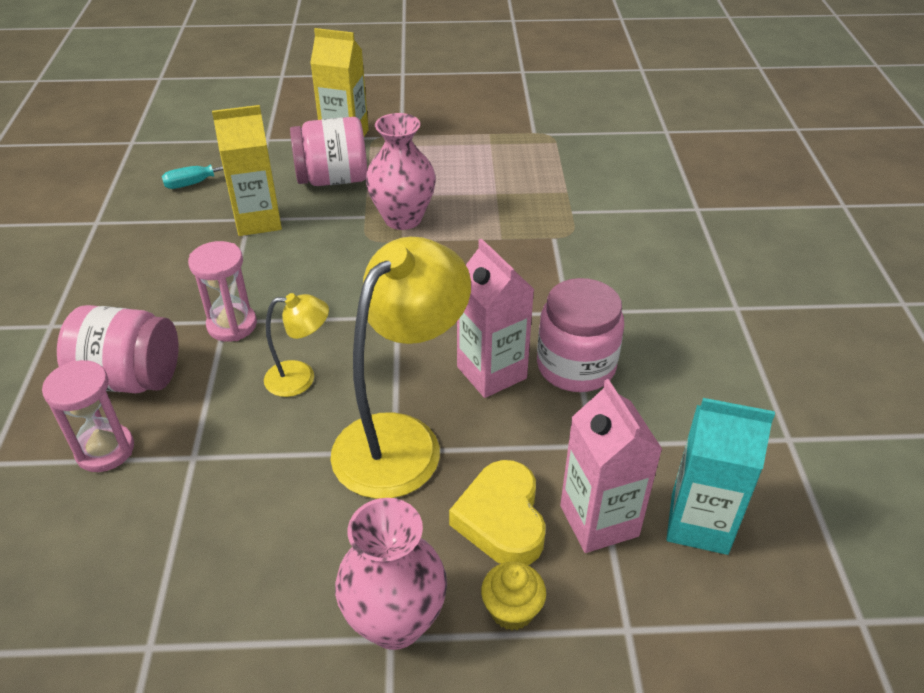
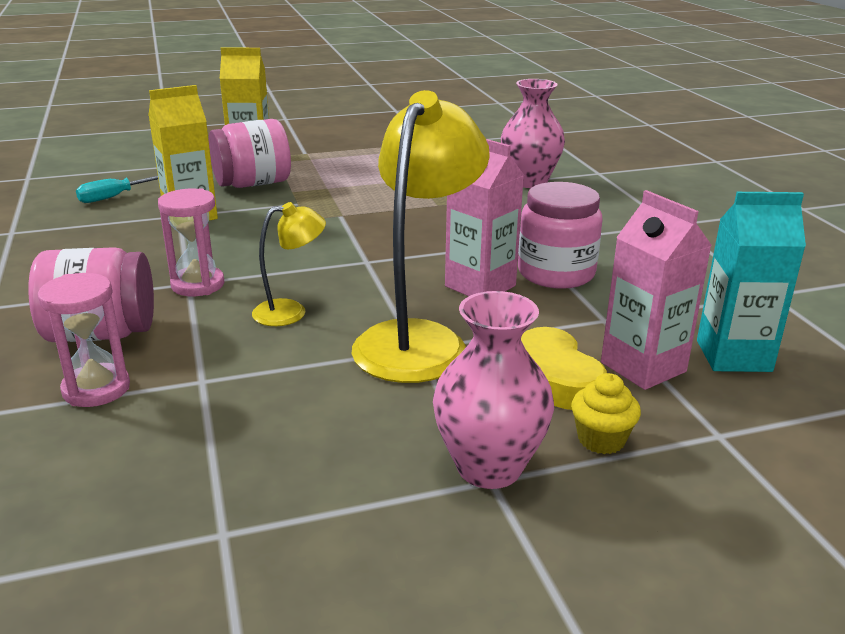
camera: 15 degrees left, 15 degrees down
pink vase [366,113,436,230] -> pink vase moved to [501,79,565,188]

